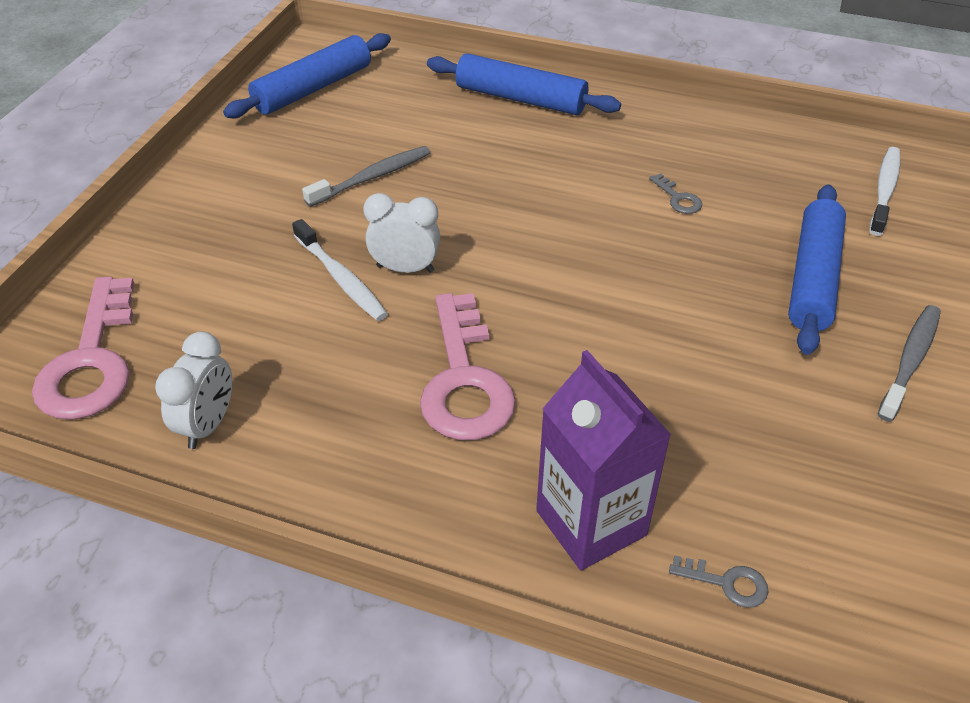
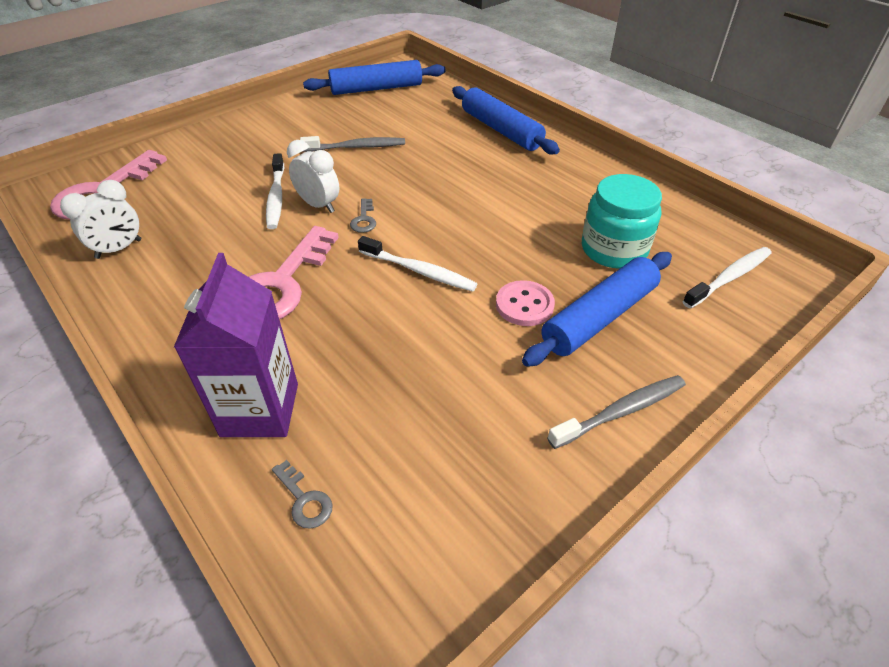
camera: 30 degrees right, 0 degrees up
grey key [649,173,702,214] -> grey key moved to [350,198,376,233]
none -> white toothbrush [358,236,477,292]
none -> pink button [496,280,555,326]
none -> turquoise jar [582,174,662,269]

